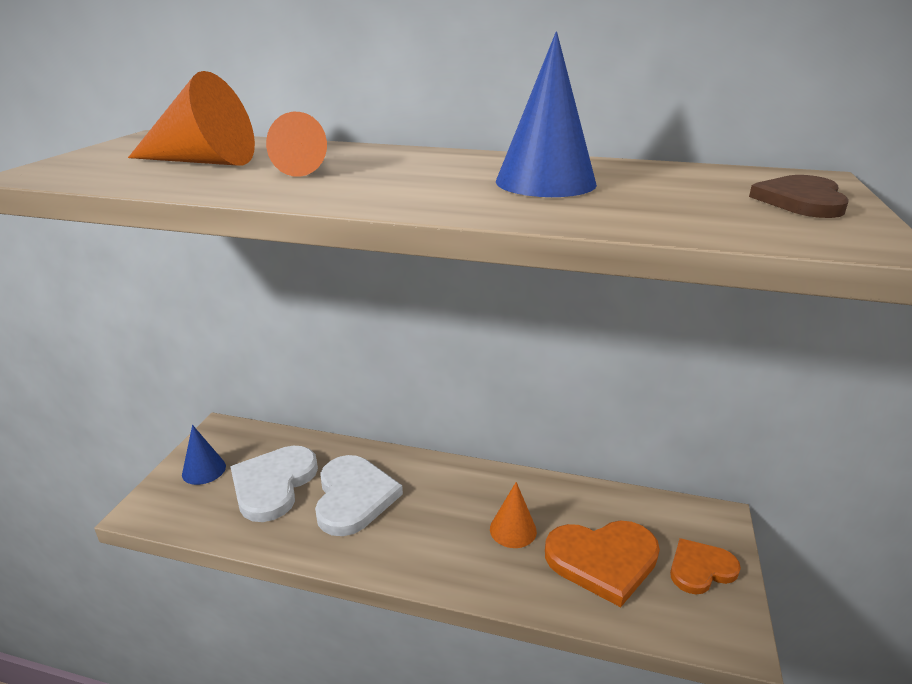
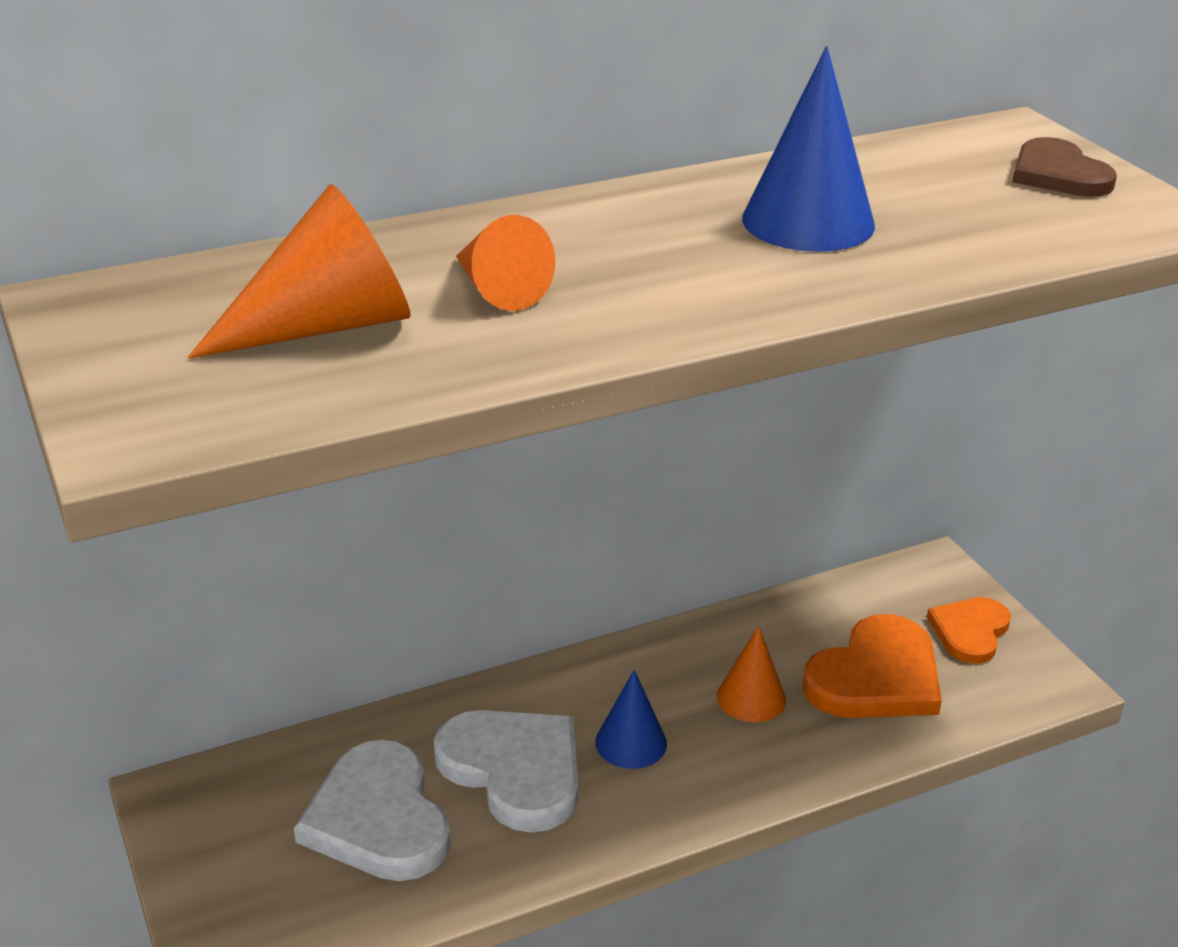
camera: 40 degrees left, 5 degrees up
blue cone [182,425,226,485] -> blue cone moved to [595,670,667,769]

